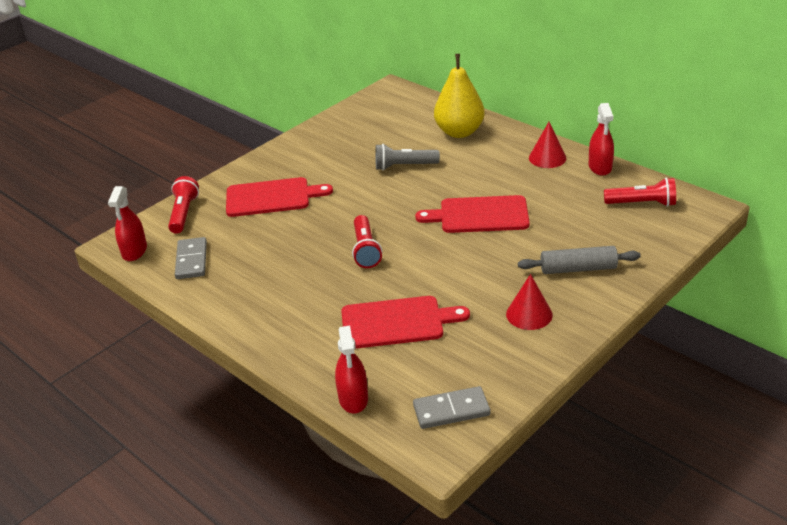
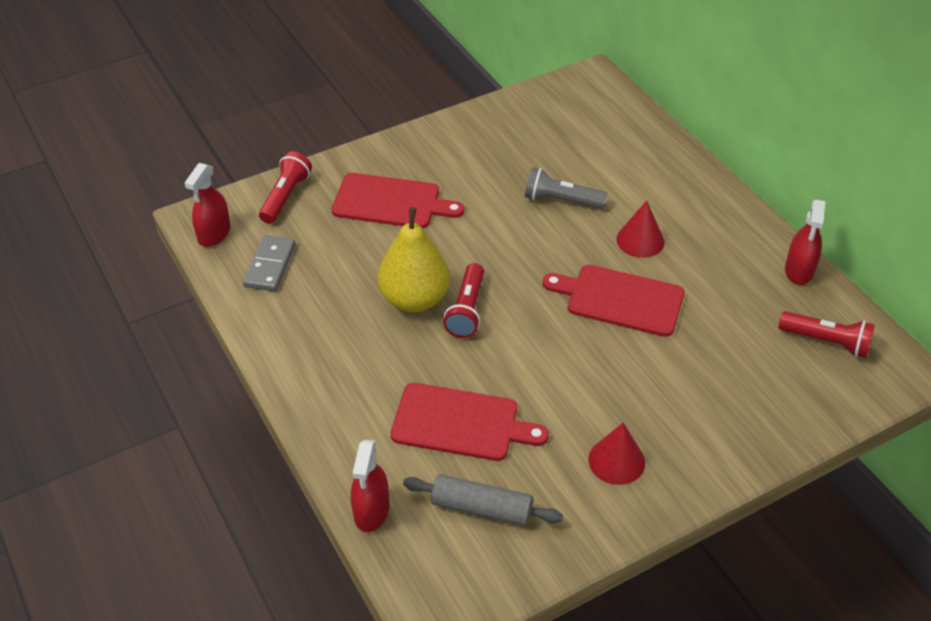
camera: 15 degrees right, 10 degrees up
grey domino [413,386,490,429] -> none
yellow pear [434,54,485,138] -> yellow pear moved to [378,207,450,312]
grey rolling pin [518,246,641,274] -> grey rolling pin moved to [403,474,563,526]
red cone [529,122,566,168] -> red cone moved to [617,201,665,258]

